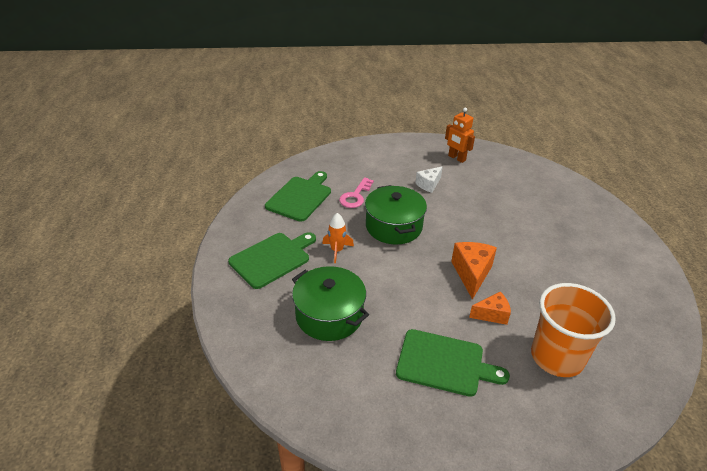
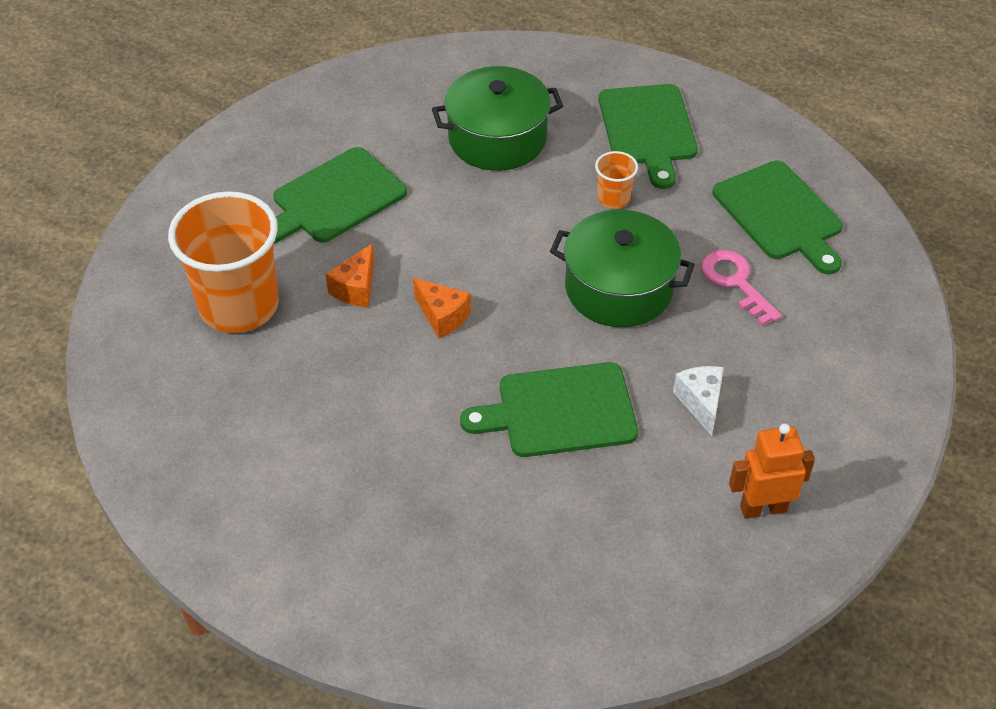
camera: 125 degrees right, 10 degrees up
orange rocket [322,213,354,263] -> orange cup [595,151,638,209]
orange cheese [451,242,497,300] -> orange cheese [413,278,471,338], size x0.64
none -> green cutting board [460,362,638,457]

